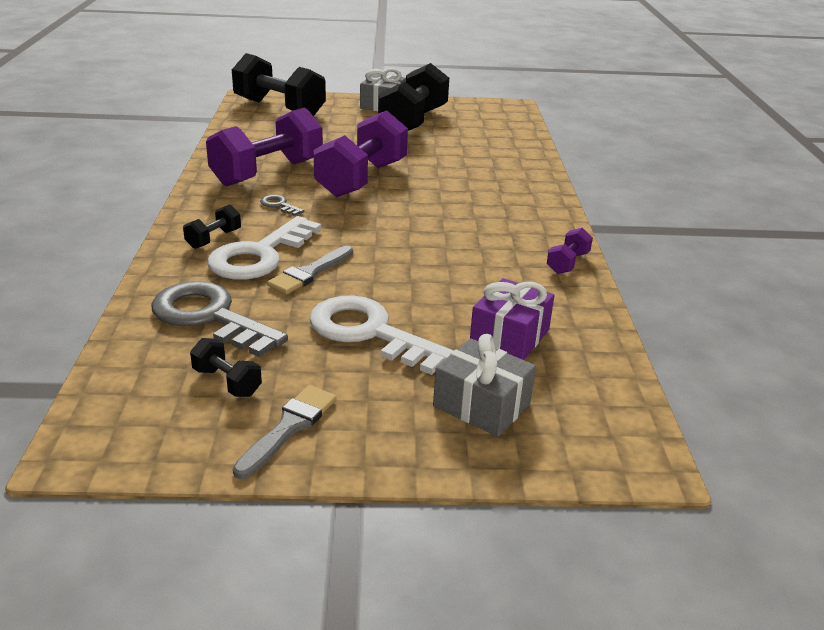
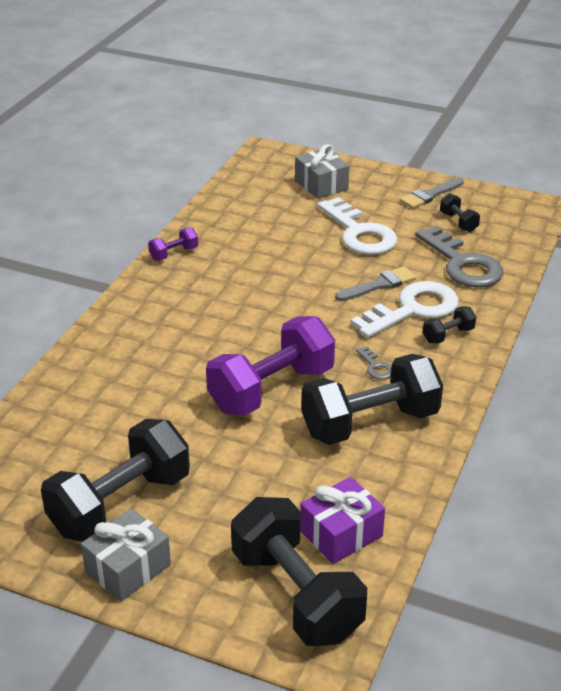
camera: 155 degrees left, 5 degrees up
purple dumbbell [206,107,323,186] -> black dumbbell [301,354,443,445]
purple gift [470,278,555,360] -> purple gift moved to [300,477,385,564]

